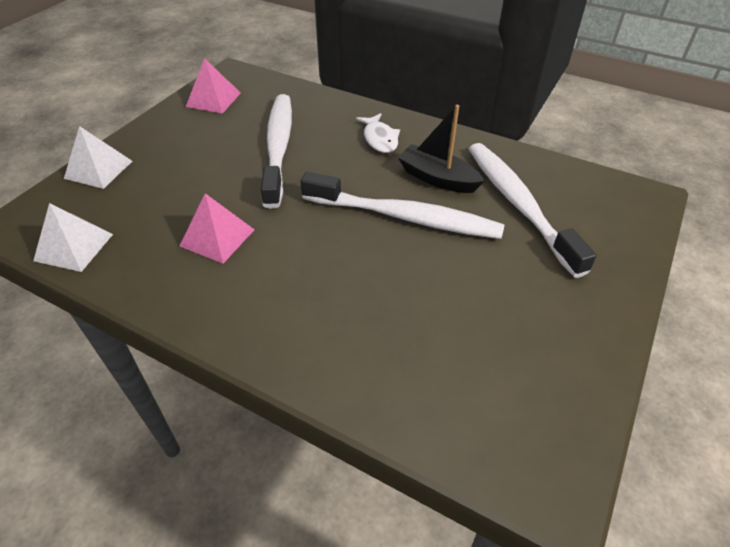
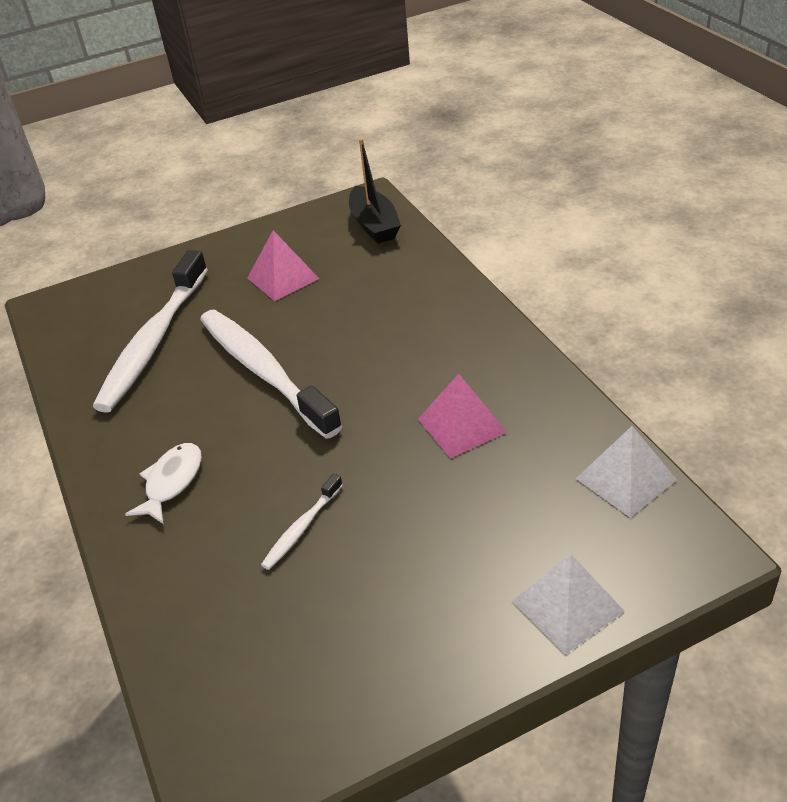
camera: 140 degrees left, 5 degrees down
pink pyramid [186,58,241,114] -> pink pyramid moved to [247,230,319,301]
white toothbrush [261,94,292,209] -> white toothbrush [261,474,343,570], size x0.44
black boat [398,105,484,193] -> black boat moved to [349,138,401,244]

